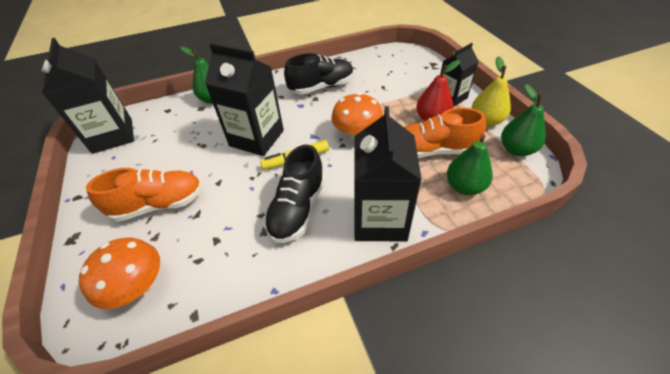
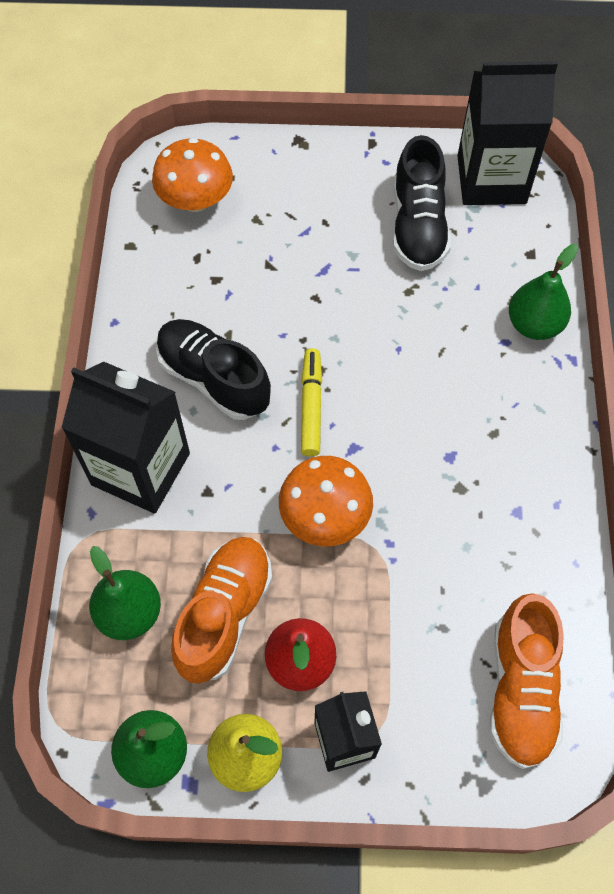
camera: 110 degrees right, 15 degrees up
orange shoe [86,168,203,222] -> orange shoe moved to [490,593,564,769]
black carton [205,43,284,156] -> none
black shoe [284,53,354,95] -> black shoe moved to [393,135,451,271]

